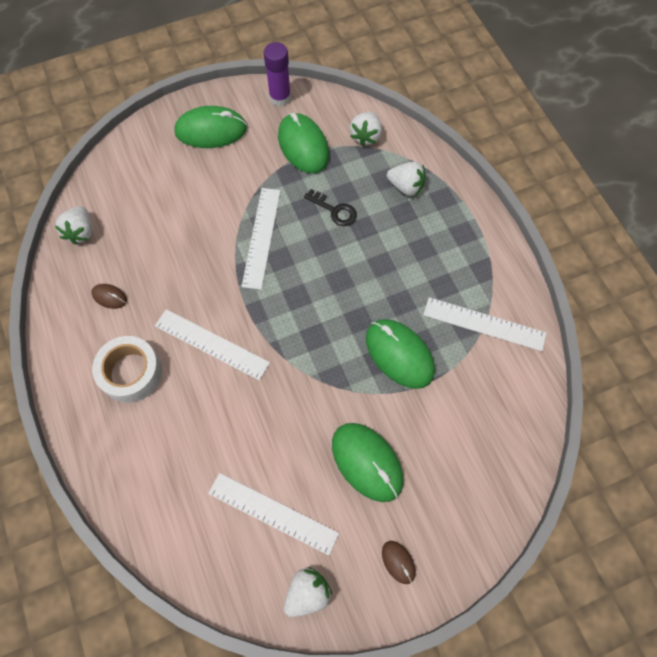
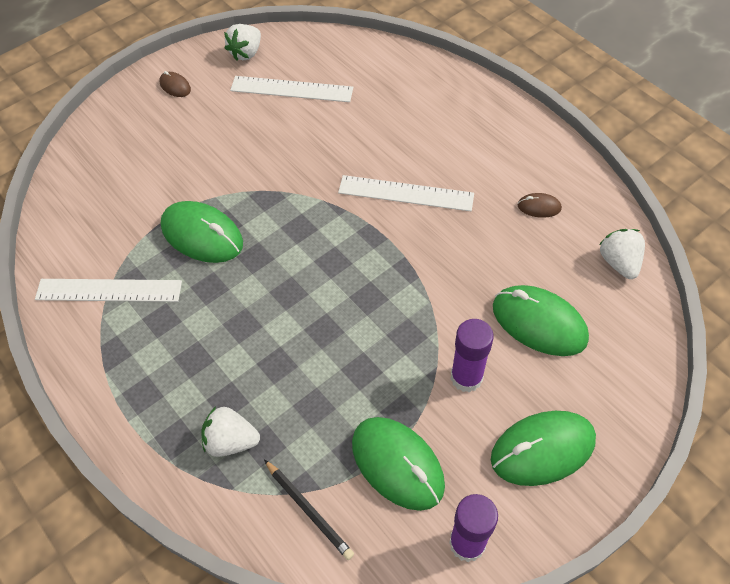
camera: 165 degrees right, 10 degrees down
white tape [92,336,162,403] -> none
white ruler [241,188,281,290] -> none
black key [304,189,357,226] -> none
green mouse [332,423,403,502] -> green mouse moved to [493,285,589,356]
white strawberry [350,111,382,146] -> black pencil [264,460,354,560]
none -> purple glue stick [451,319,494,392]

